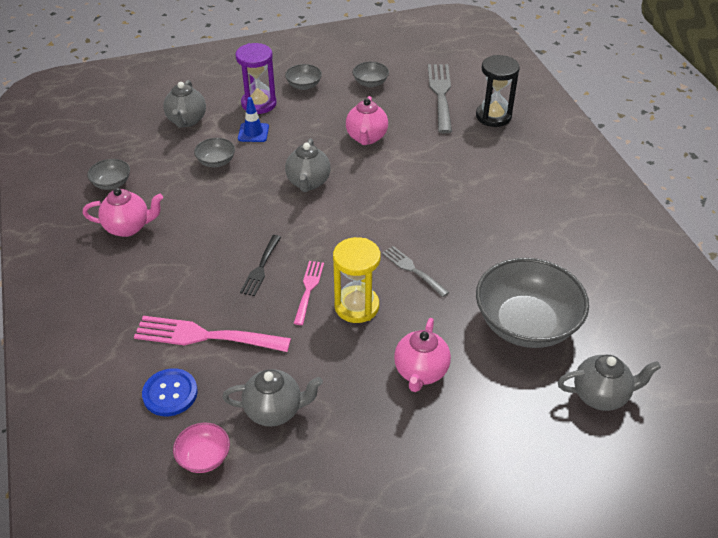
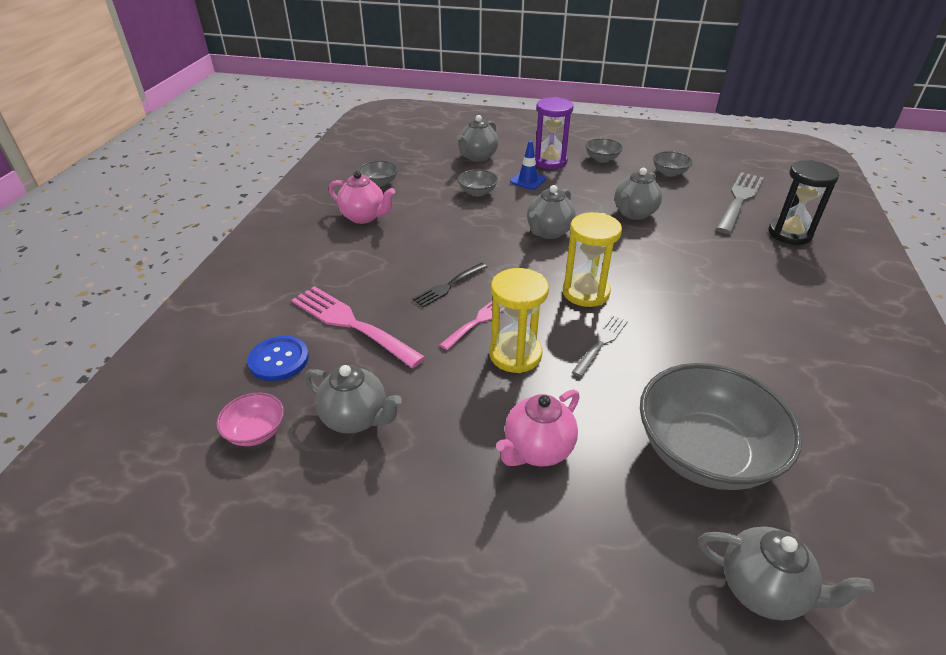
camera: 30 degrees right, 5 degrees down
pink teapot [346,96,388,145] -> grey teapot [614,168,662,220]
grey fork [382,246,449,297] -> grey fork turned 45 degrees clockwise [572,315,628,377]
none -> yellow hourglass [563,212,622,307]

